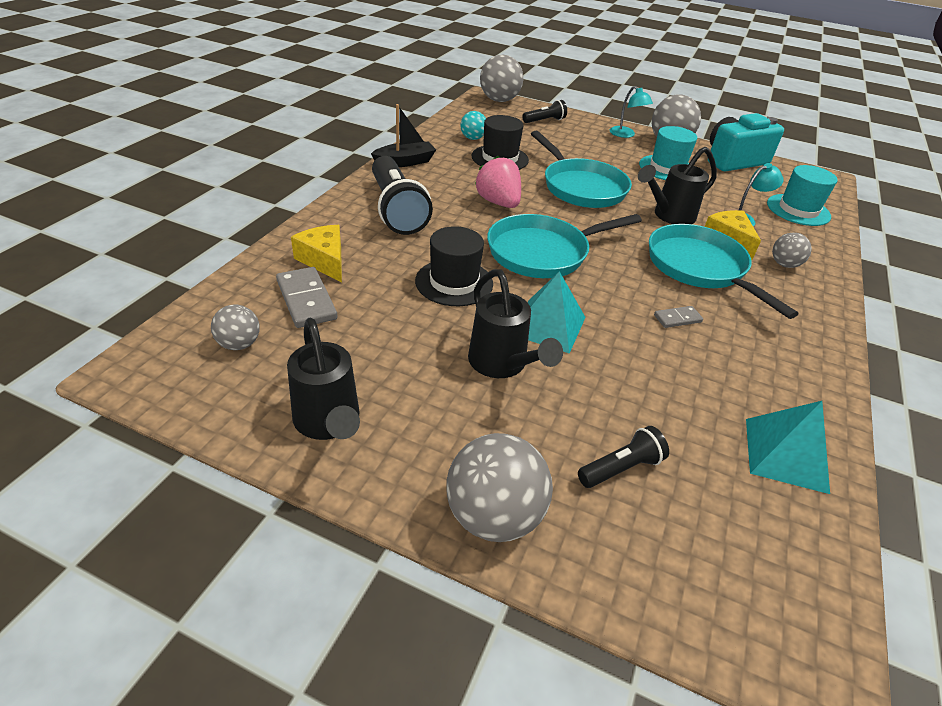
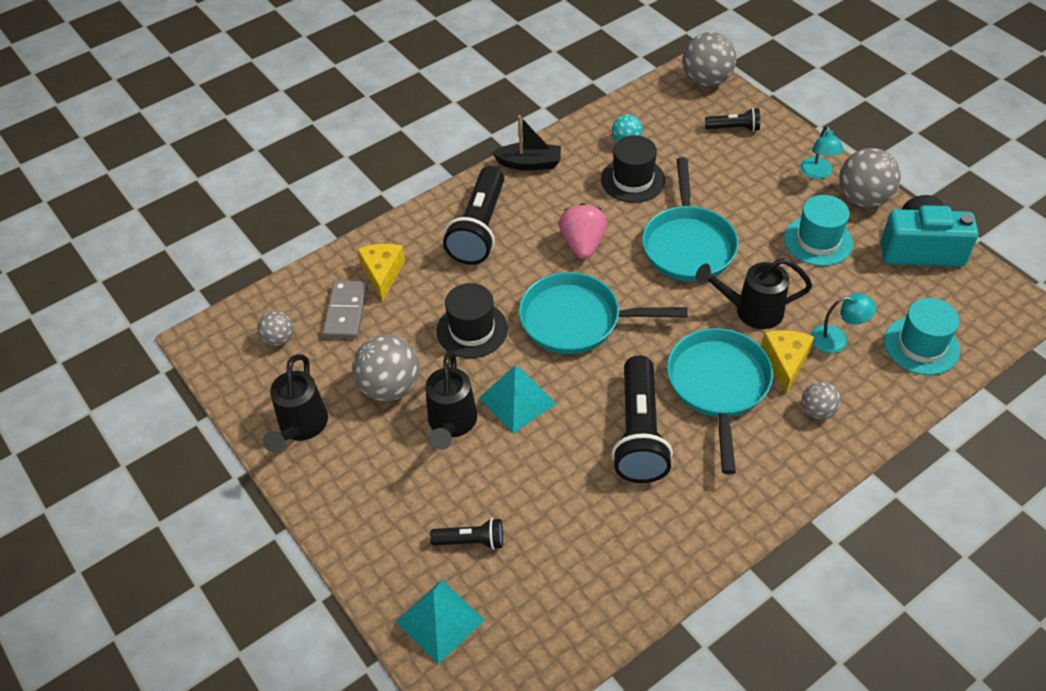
camera: 35 degrees right, 10 degrees up
grey ball [446,433,553,542] -> grey ball moved to [352,335,419,401]
grey domino [654,306,703,328] -> black flashlight [612,355,673,483]
turquoise pyramid [746,401,830,494] -> turquoise pyramid moved to [395,580,485,664]

